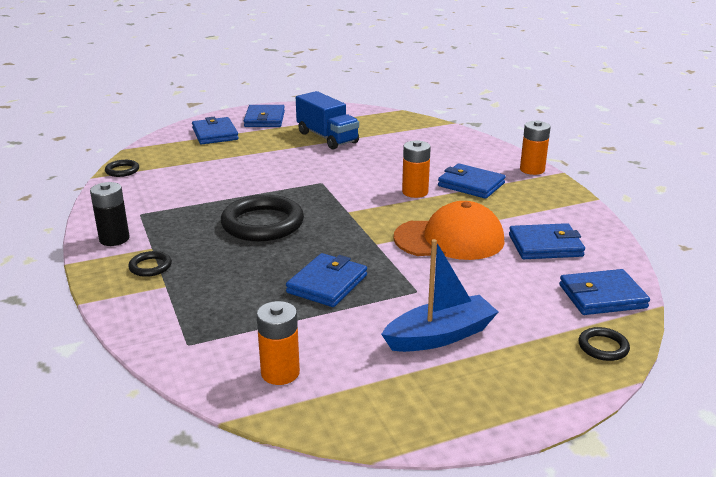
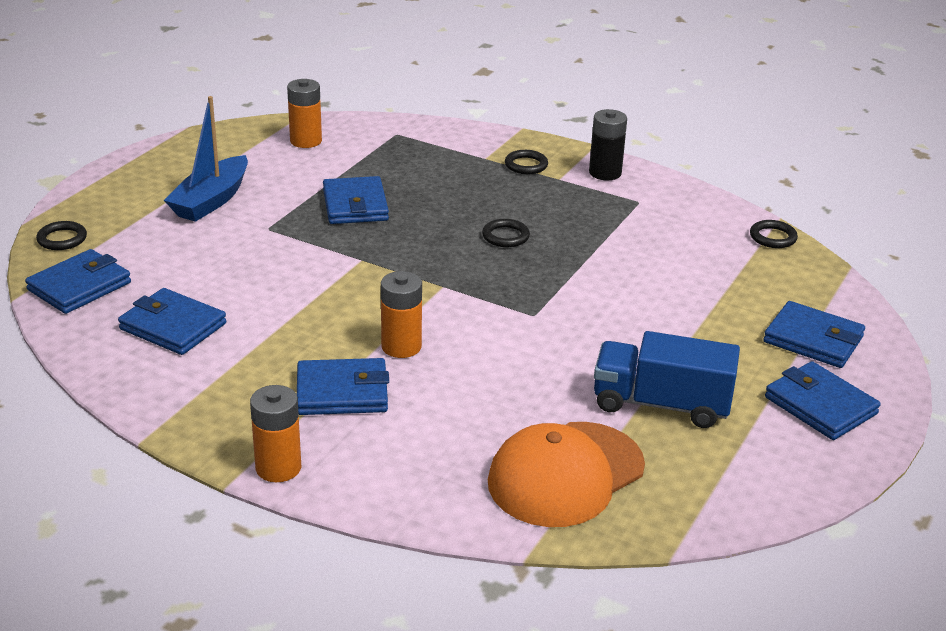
camera: 140 degrees right, 5 degrees up
black ring [221,195,304,241] -> black ring [482,219,530,247], size x0.46
orange cap [394,201,505,260] -> orange cap moved to [488,422,645,527]
blue wallet [509,223,585,259] -> blue wallet turned 75 degrees clockwise [118,288,226,355]

